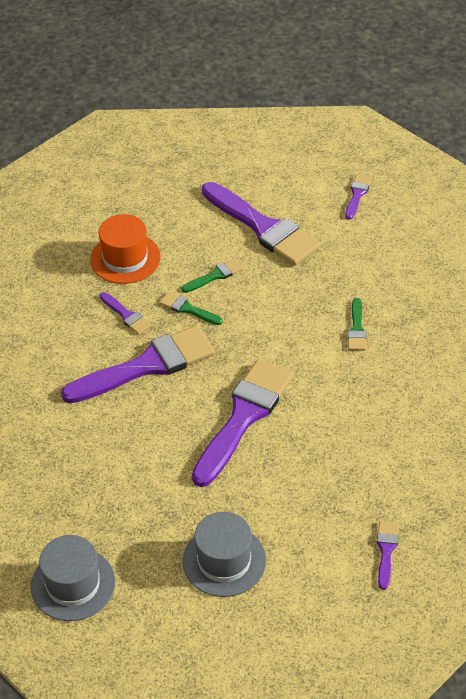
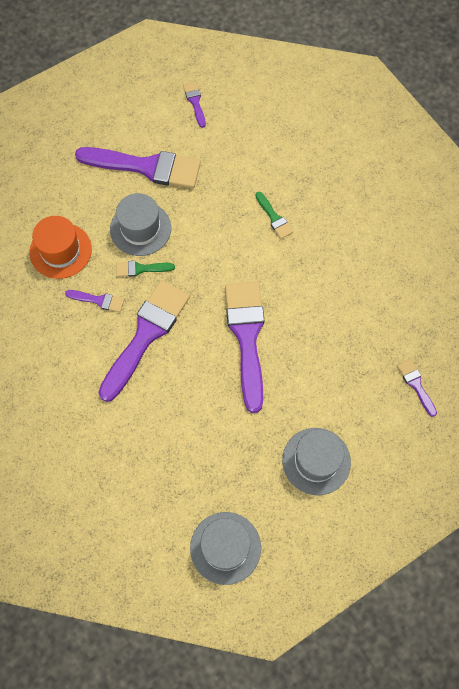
camera: 35 degrees left, 20 degrees up
green brush [181,258,243,293] -> grey hat [110,193,171,256]

